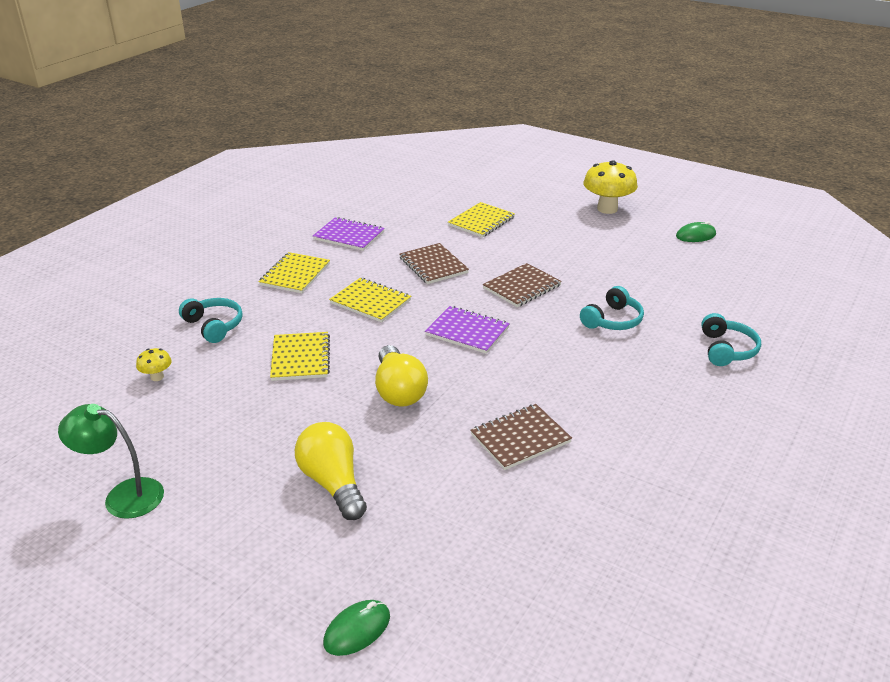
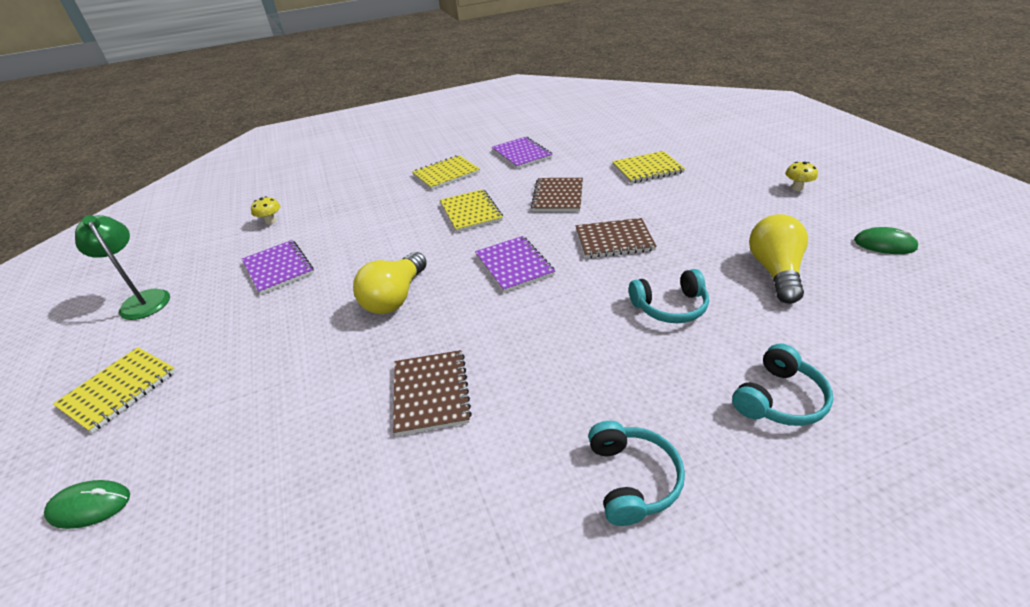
camera: 40 degrees right, 5 degrees up
turquoise headphones [179,298,243,343] -> turquoise headphones moved to [588,421,685,526]
yellow notebook [270,332,330,381] -> yellow notebook moved to [53,347,176,433]
yellow light bulb [295,422,367,520] -> yellow light bulb moved to [749,214,808,304]
brown notebook [470,404,572,470] -> brown notebook turned 75 degrees clockwise [393,350,472,436]
yellow mushroom [583,160,638,214] -> yellow mushroom [785,162,818,191], size x0.47
none -> purple notebook [242,240,314,294]

